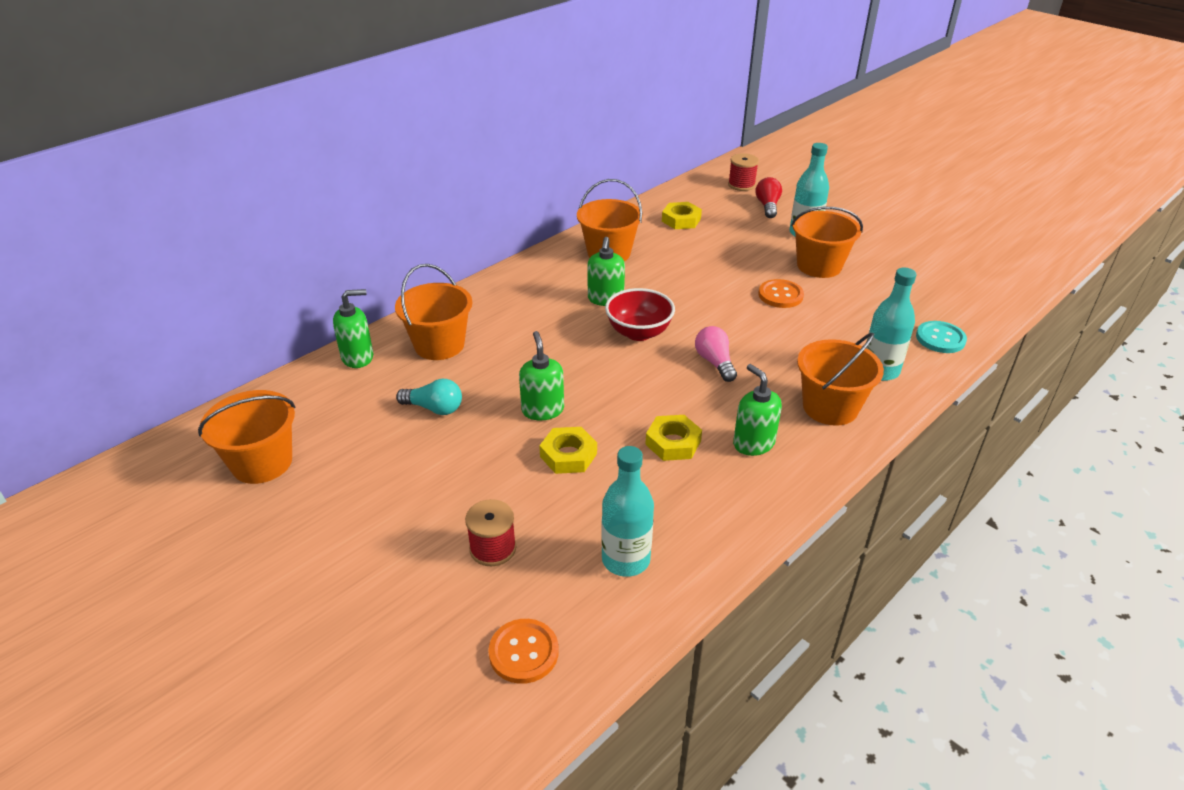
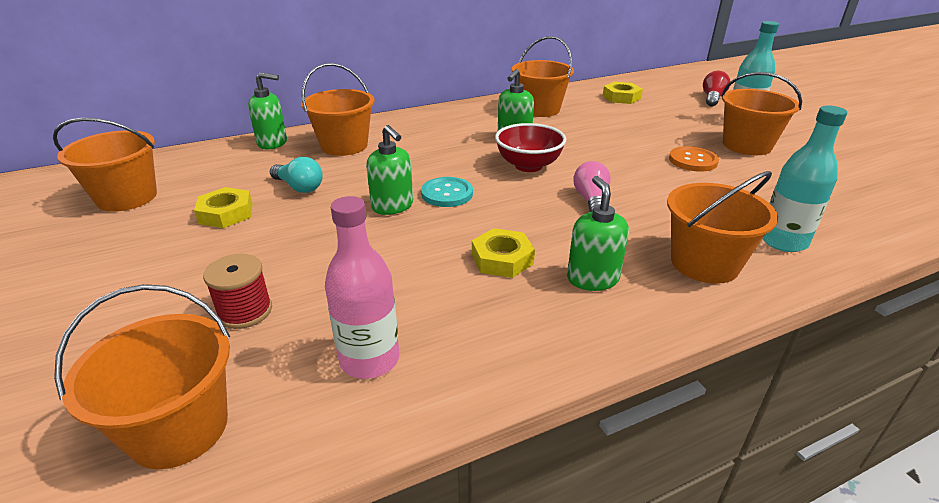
camera: 20 degrees right, 5 degrees down
orange button [488,619,559,684] -> orange bucket [54,284,230,469]
green soap dispenser [519,331,564,420] -> green soap dispenser turned 135 degrees clockwise [366,125,413,215]
yellow nut [539,427,597,474] -> yellow nut moved to [194,187,253,228]
turquoise bottle [601,446,654,577] -> pink bottle [325,196,399,379]
red spool [728,153,759,191] -> none
turquoise button [916,321,967,353] -> turquoise button moved to [421,177,473,207]

